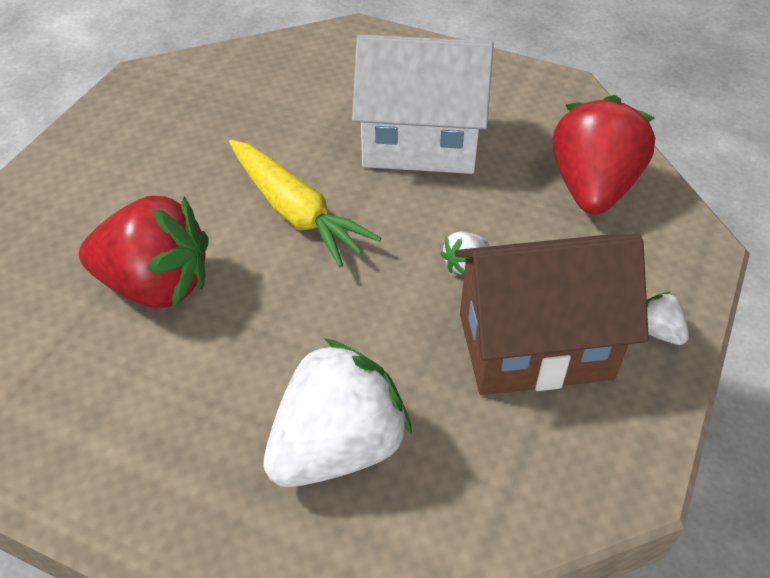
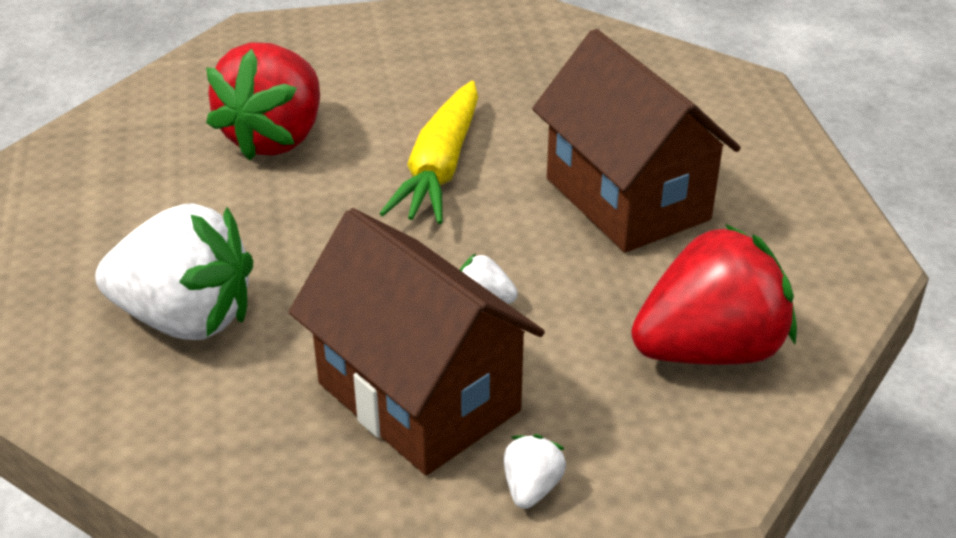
camera: 55 degrees right, 10 degrees down
red strawberry [79,196,209,308] -> red strawberry turned 45 degrees clockwise [206,42,320,161]
white house [352,34,493,174] -> brown house [532,29,741,252]

